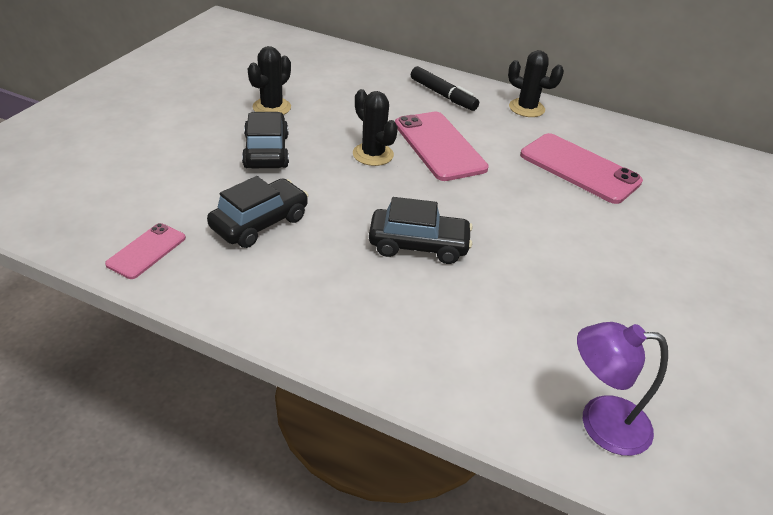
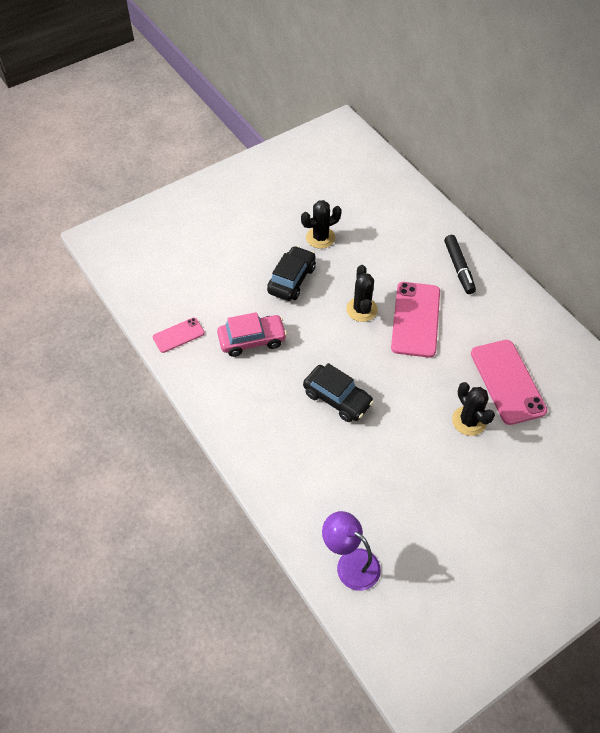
camera: 35 degrees right, 15 degrees up
black car [207,176,308,248] -> pink car [217,312,287,357]
black cactus [508,50,564,117] -> black cactus moved to [452,382,495,436]

